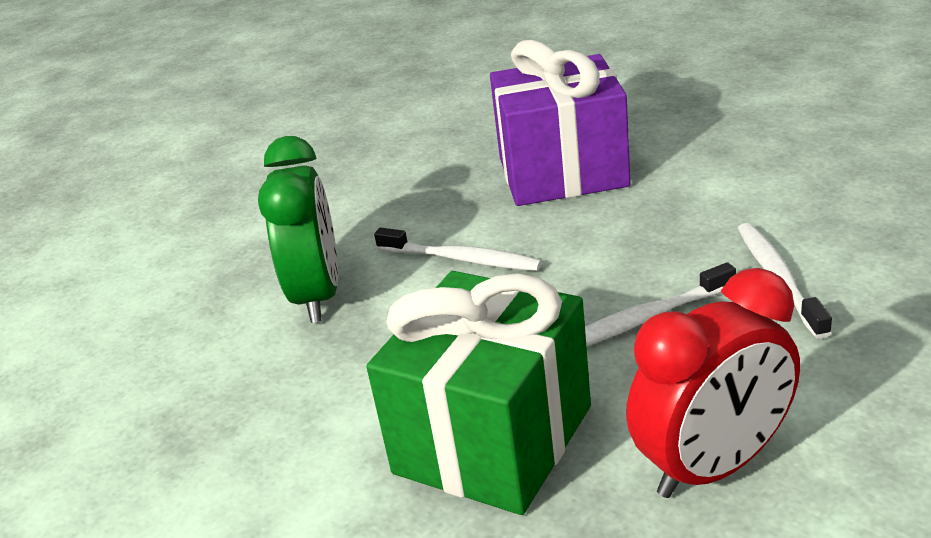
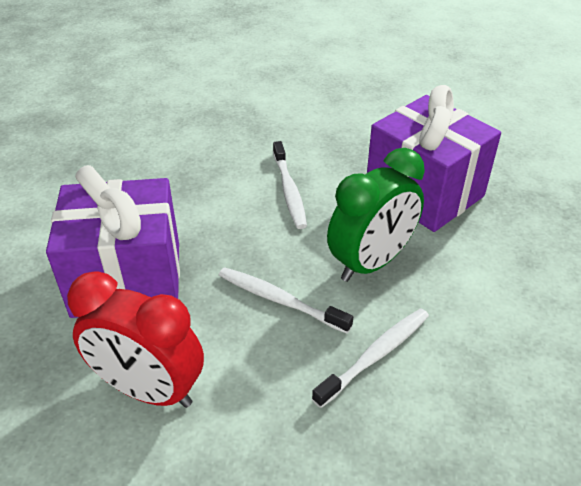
camera: 50 degrees right, 10 degrees up
green clock [258,136,338,323] -> green clock moved to [327,148,425,282]
green gift [366,271,591,515] -> purple gift [46,165,180,318]

